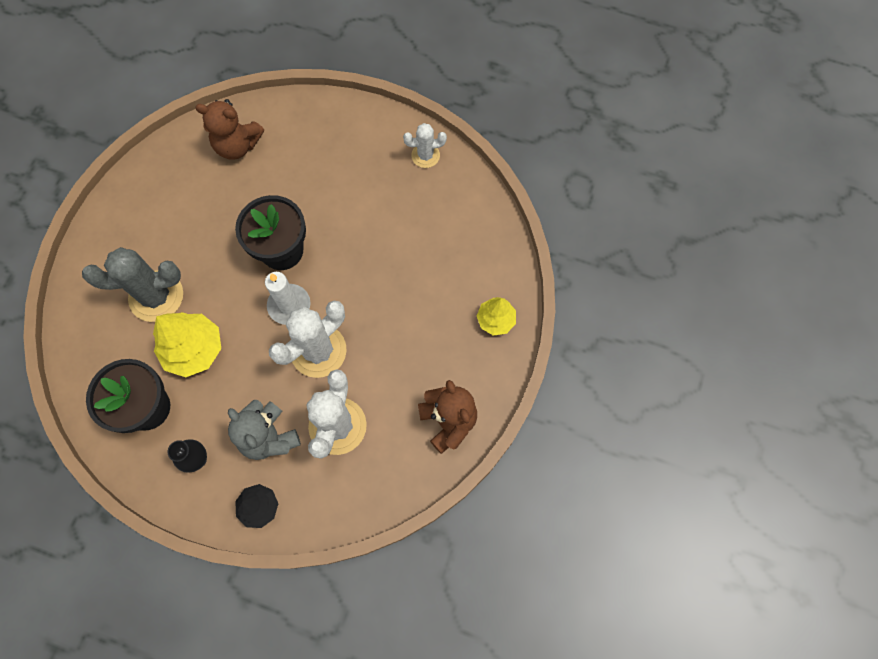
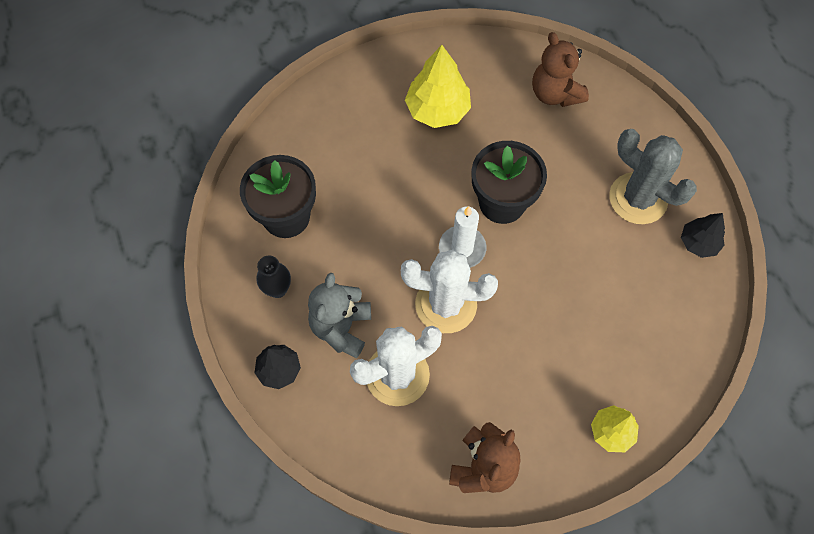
camera: 50 degrees right, 5 degrees down
grey cactus [82,247,183,322] -> grey cactus moved to [609,129,697,224]
yellow tree [153,312,221,377] -> yellow tree moved to [405,45,471,128]
white cactus [403,123,447,168] -> black tree [681,213,725,258]

